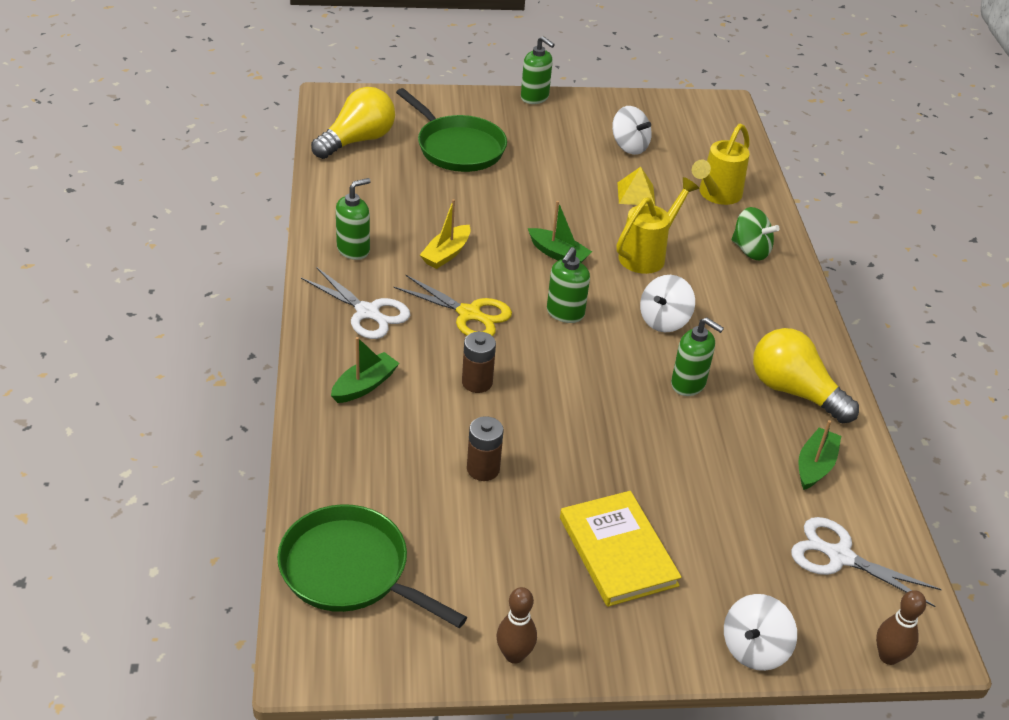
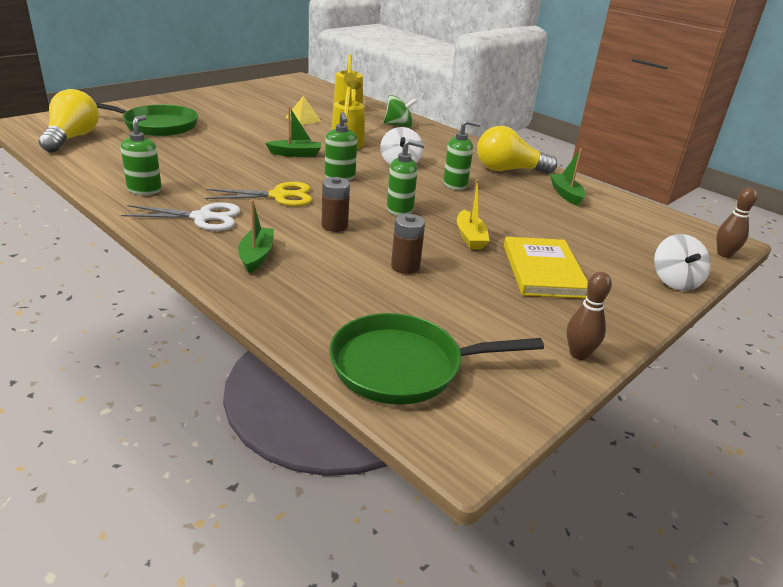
camera: 40 degrees left, 10 degrees down
yellow boat [420,199,471,269] -> yellow boat moved to [457,179,490,249]
green soap dispenser [521,36,555,104] -> green soap dispenser moved to [387,140,425,216]
yellow book [560,491,682,607] -> yellow book turned 60 degrees clockwise [504,237,588,299]
white spinning top [612,106,652,155] -> none
white scissors [791,517,942,607] -> none

